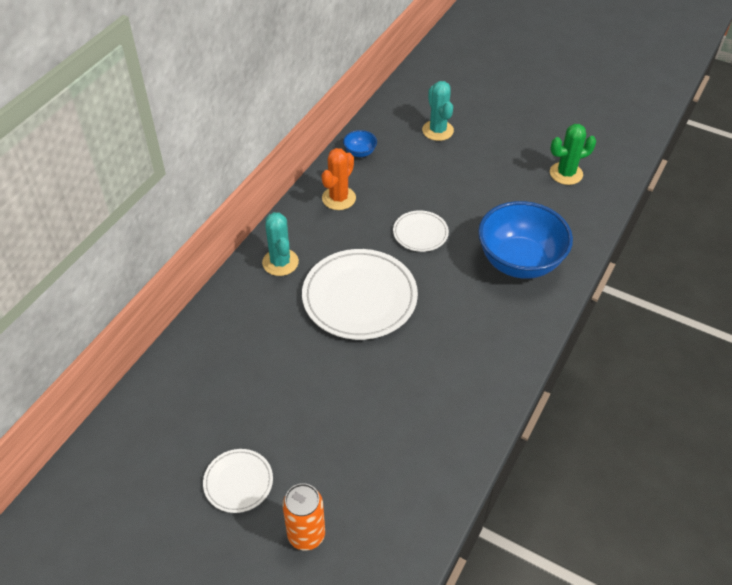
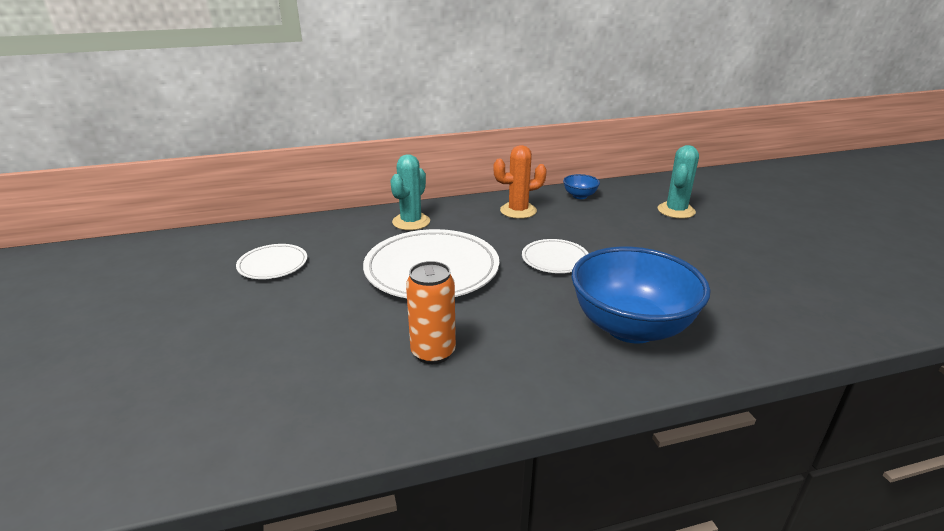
camera: 45 degrees right, 20 degrees down
white plate [203,449,273,513] -> white plate moved to [236,244,307,279]
orange can [282,483,325,550] -> orange can moved to [406,261,456,364]
green cactus [550,124,596,185] -> none

